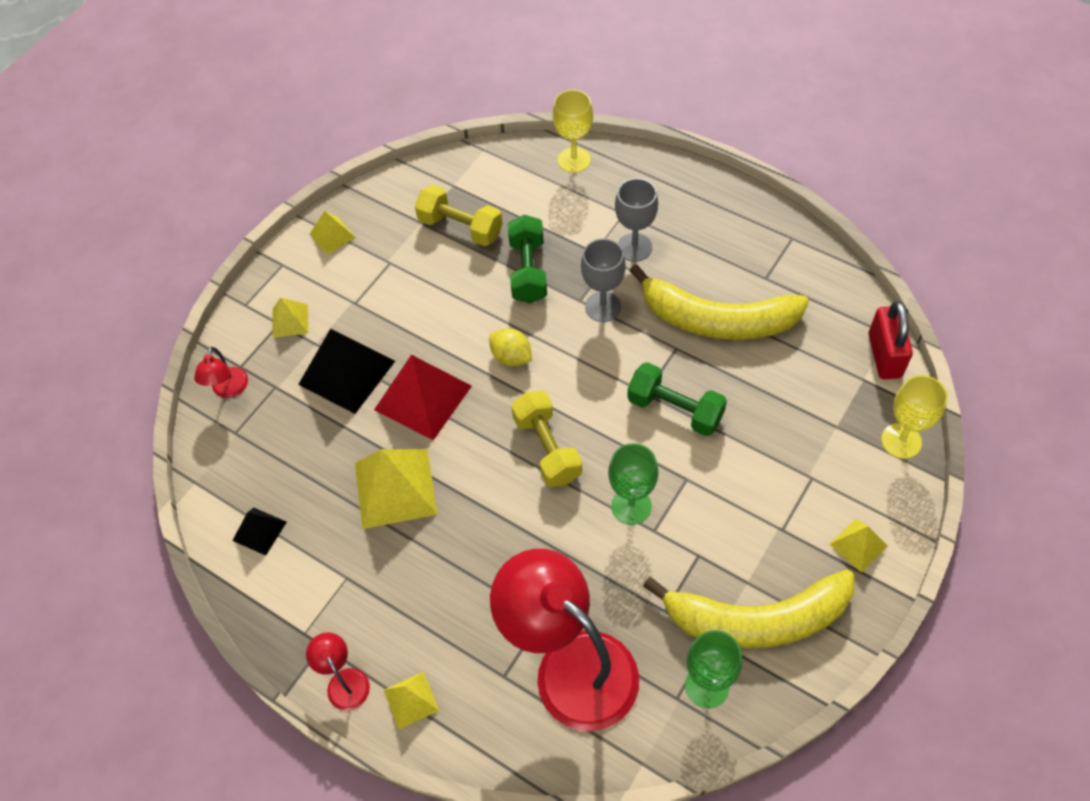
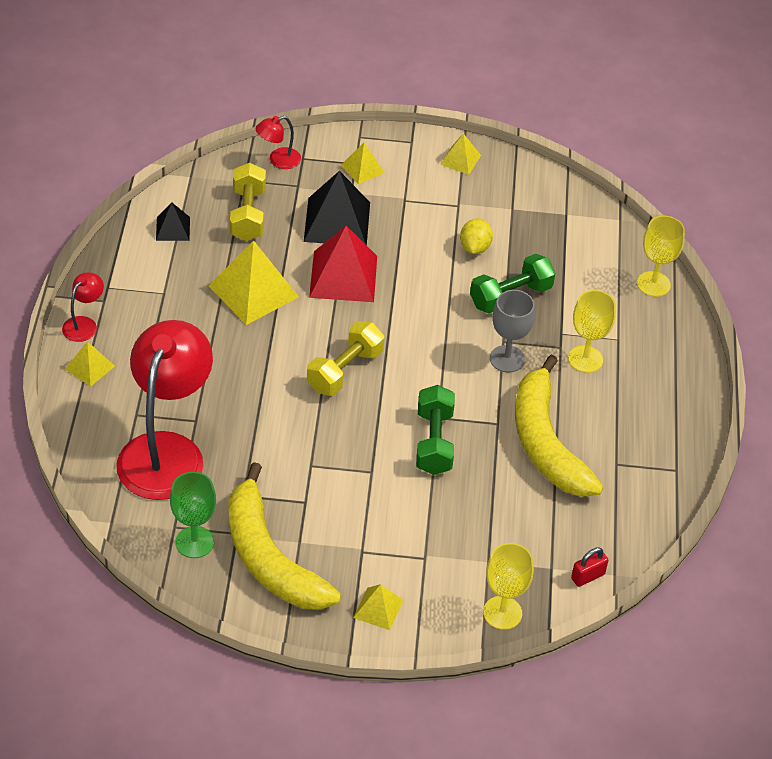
camera: 55 degrees right, 10 degrees down
yellow dumbbell [415,185,503,246] -> yellow dumbbell moved to [230,163,266,241]
yellow lemon [489,328,532,366] -> yellow lemon moved to [460,218,493,254]
green goblet [608,443,658,525] -> none
grey goblet [615,178,658,262] -> yellow goblet [568,290,616,373]
red padlock [869,301,913,379] -> red padlock [571,548,609,587], size x0.58

